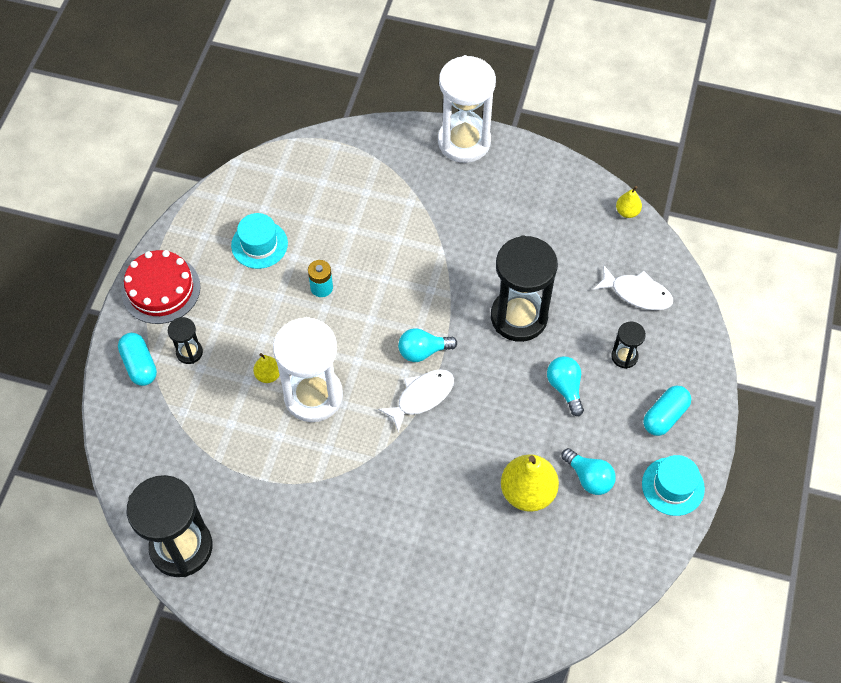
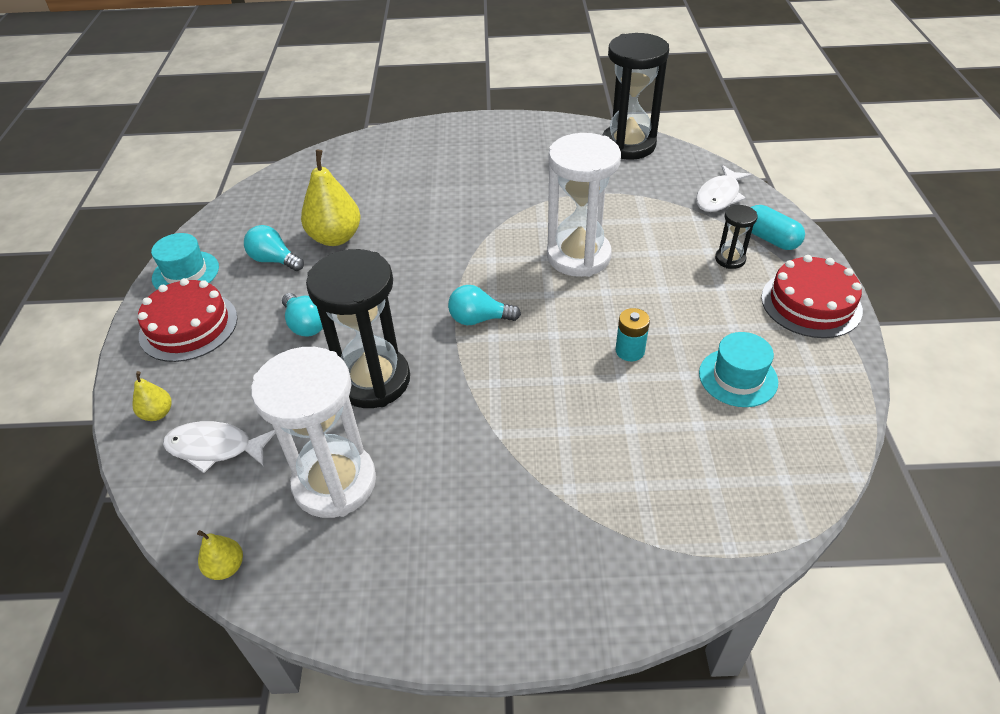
camera: 165 degrees right, 15 degrees down
yellow pear [253,353,280,383] -> yellow pear moved to [133,371,171,421]
white fish [378,369,454,432] -> white fish moved to [696,165,752,212]
turquoise light bulb [398,328,457,362] -> turquoise light bulb turned 150 degrees counterclockwise [448,285,521,325]
white hourglass [438,55,496,163] -> white hourglass moved to [251,347,376,518]
black hourglass [611,321,646,369] -> none
turquoise capsule [643,386,691,436] -> red cake [138,278,238,362]

